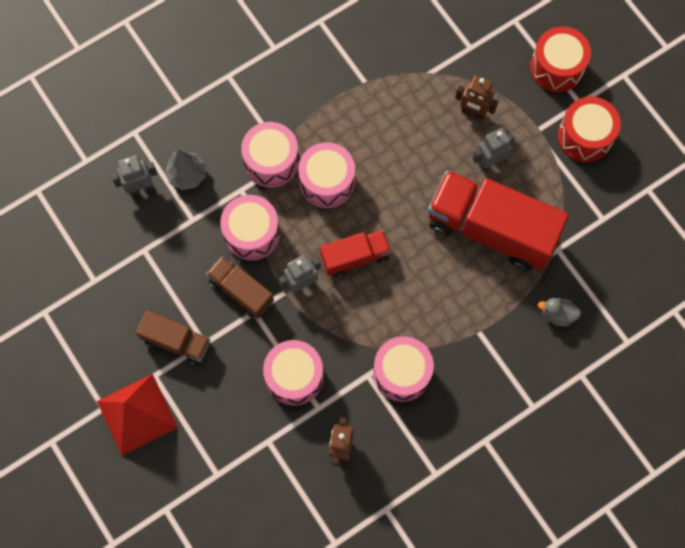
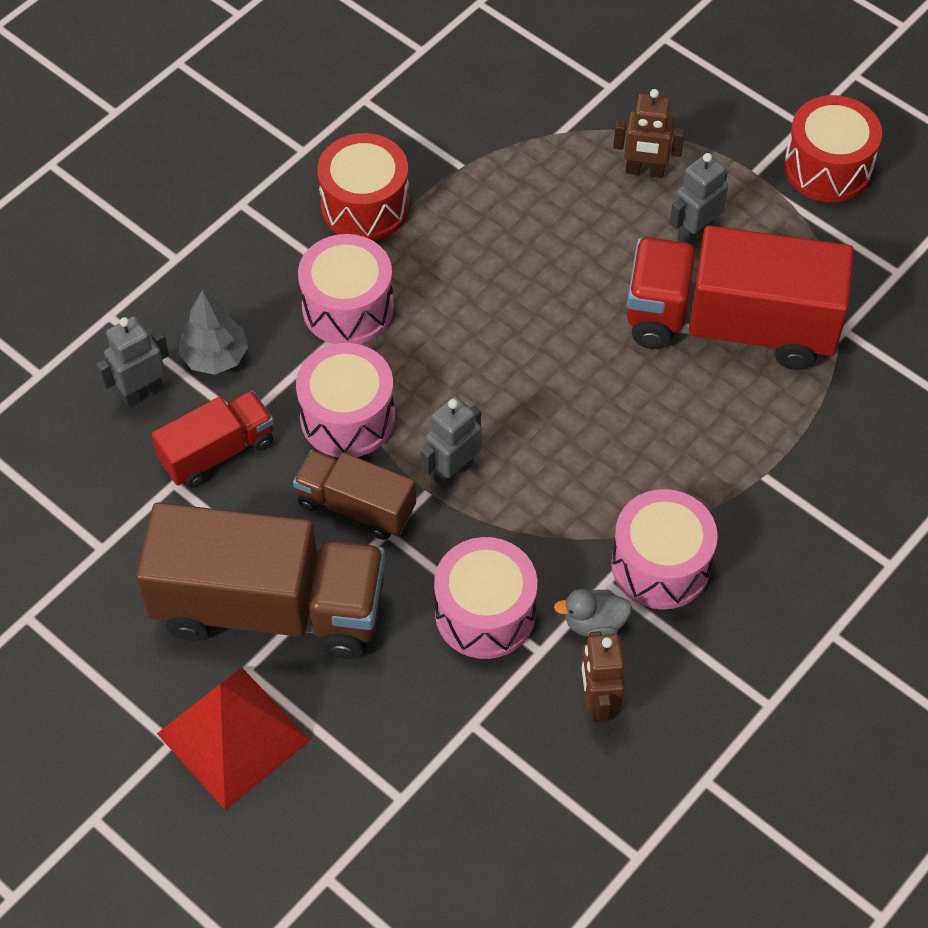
camera: 15 degrees left, 15 degrees down
brown truck [136,310,211,365] -> brown truck [136,502,385,659], size x1.90
pink drum [298,142,355,208] -> none
red truck [320,230,391,277] -> red truck moved to [151,390,274,488]
red drum [530,27,591,92] -> red drum moved to [317,133,410,241]
grey duck [538,298,581,327] -> grey duck moved to [554,589,632,637]

